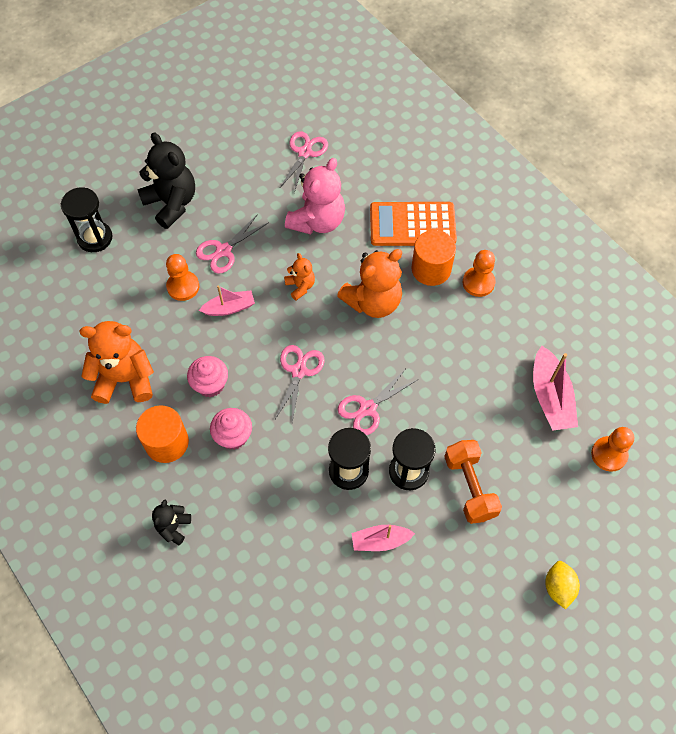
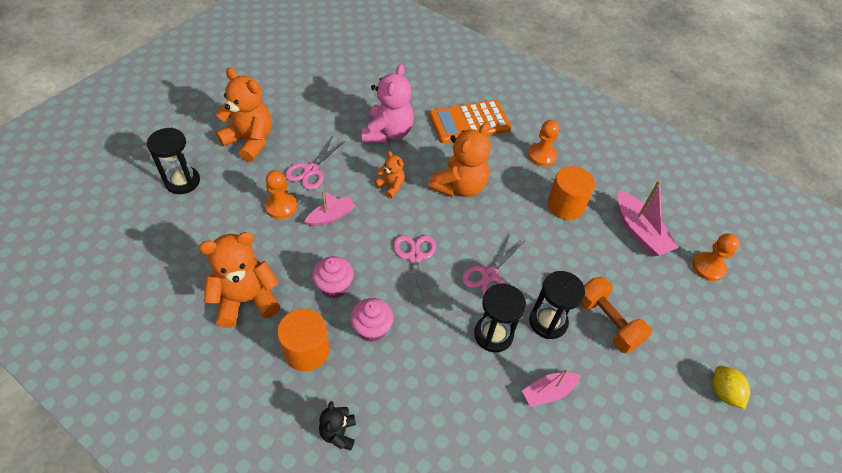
camera: 20 degrees left, 10 degrees down
black teddy bear [137,132,195,229] -> orange teddy bear [216,68,272,162]
pink scissors [279,131,328,193] -> none
orange cylinder [411,230,456,286] -> orange cylinder moved to [547,166,595,220]

